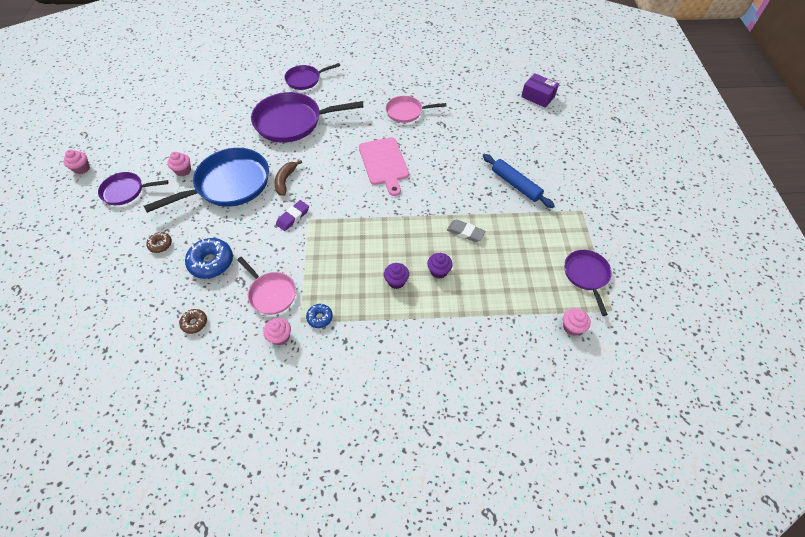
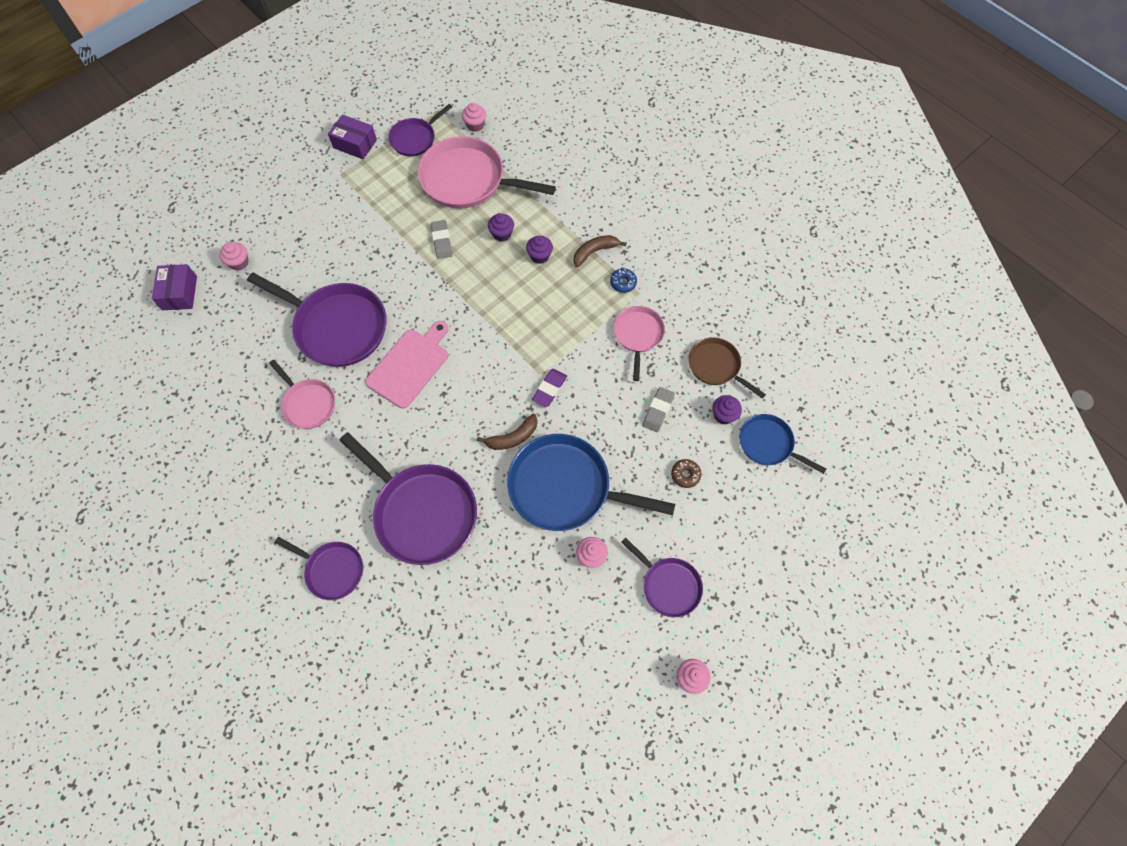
camera: 130 degrees left, 10 degrees up
brown donut [179,309,207,334] -> brown pan [688,337,766,399]
blue donut [185,238,233,279] -> grey eraser [643,387,675,432]
pink cupcake [263,318,291,346] -> pink cupcake moved to [220,242,249,271]
purple eraser [276,200,309,231] -> purple eraser turned 60 degrees counterclockwise [532,369,567,407]
blue rolling pin [483,154,555,208] -> none
none -> purple pan [247,272,387,367]
none -> purple box [328,115,377,159]
none -> pink pan [417,136,556,209]
none -> brown banana [573,235,627,267]
none -> purple cupcake [712,395,742,425]
none -> blue pan [739,414,826,474]

